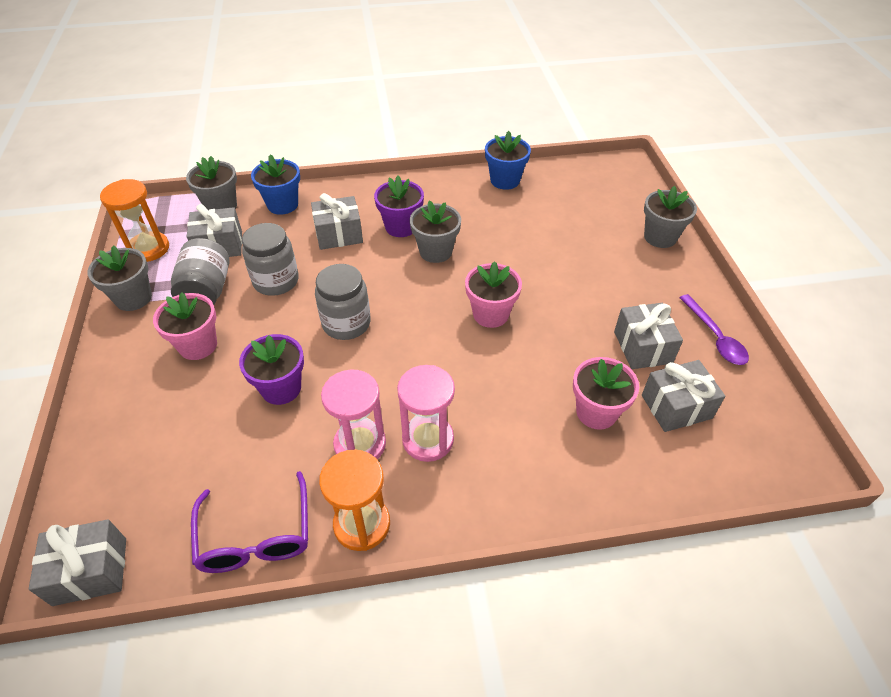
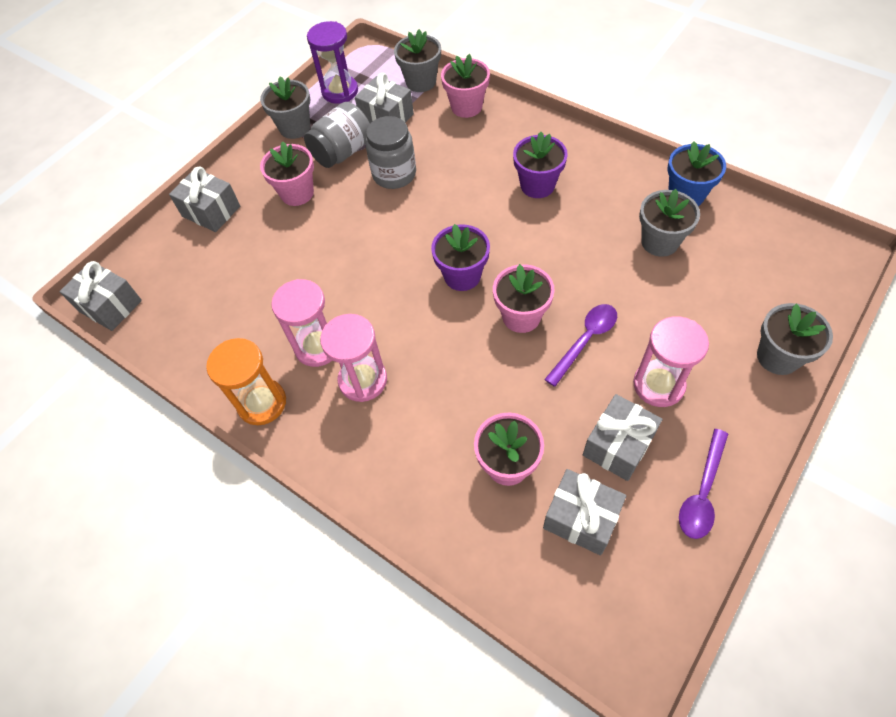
camera: 50 degrees right, 10 degrees up
orange hourglass [100,179,169,262] -> purple hourglass [307,21,358,104]
purple glasses [191,471,308,573] -> none
purple flower pot [239,334,304,405] -> purple flower pot moved to [431,224,490,291]
blue flower pot [251,155,300,215] -> pink flower pot [441,54,490,118]
grey gift [311,193,363,250] -> grey gift moved to [169,166,240,232]
grey jar [315,264,371,340] -> none
grey flower pot [410,200,461,263] -> grey flower pot moved to [639,189,700,257]
none -> purple spoon [544,304,617,387]
none -> pink hourglass [633,316,709,407]

